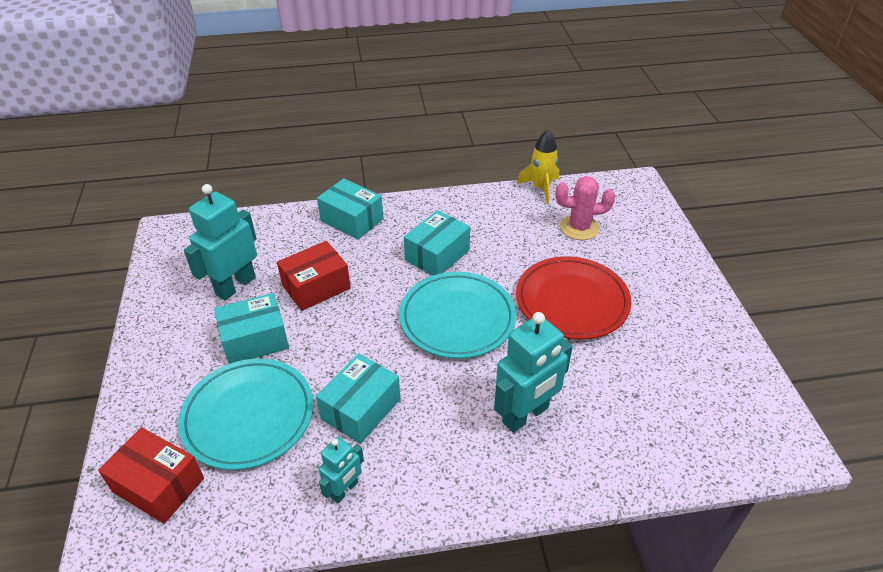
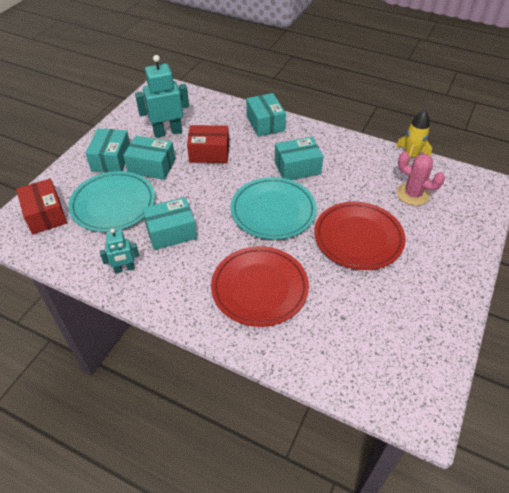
camera: 35 degrees right, 5 degrees up
turquoise robot [494,312,573,433] -> red plate [211,246,309,327]
none -> turquoise box [85,129,130,172]

